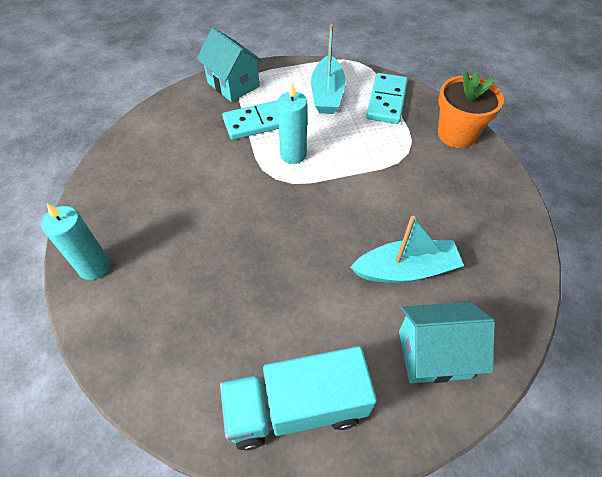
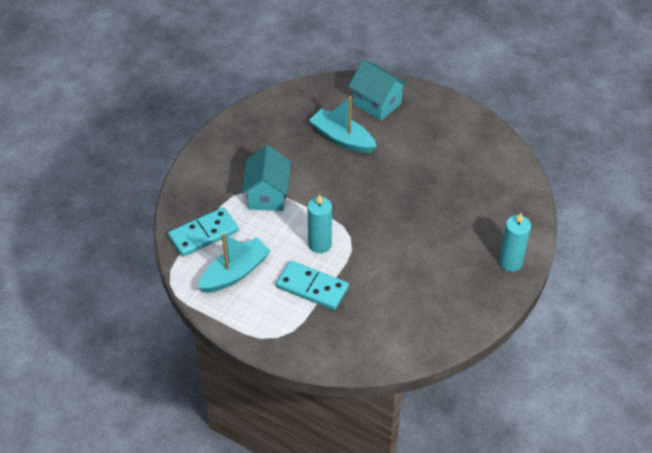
camera: 135 degrees left, 5 degrees down
turquoise house [197,28,263,102] -> turquoise house moved to [242,145,291,211]
turquoise truck [220,346,377,451] -> none
orange flower pot [438,71,504,148] -> none

